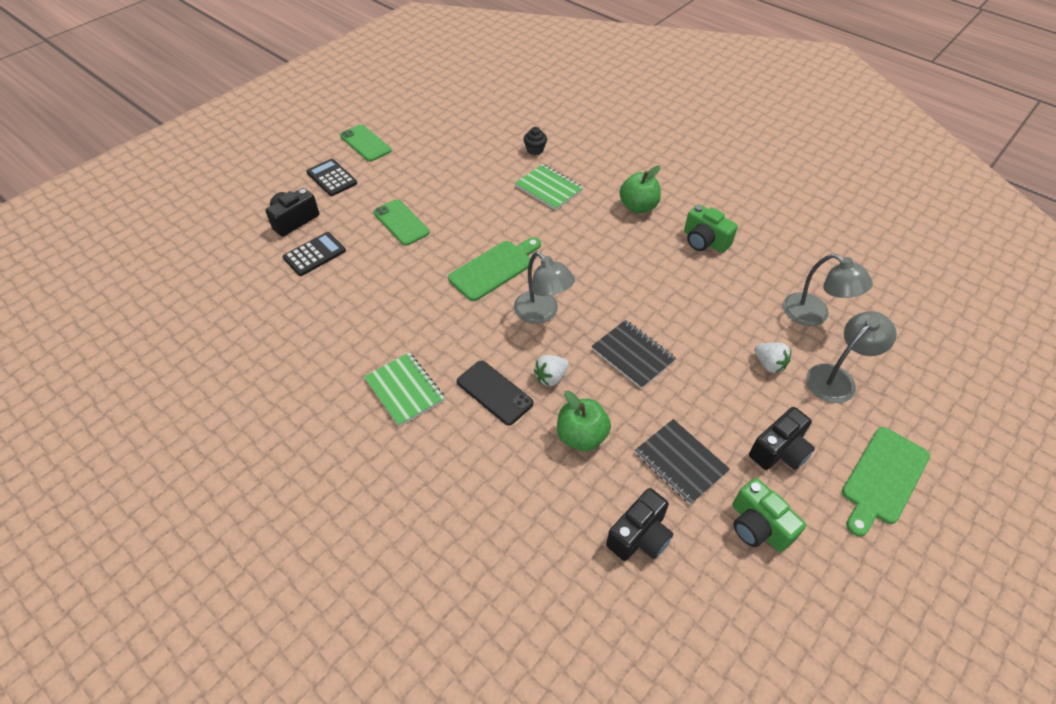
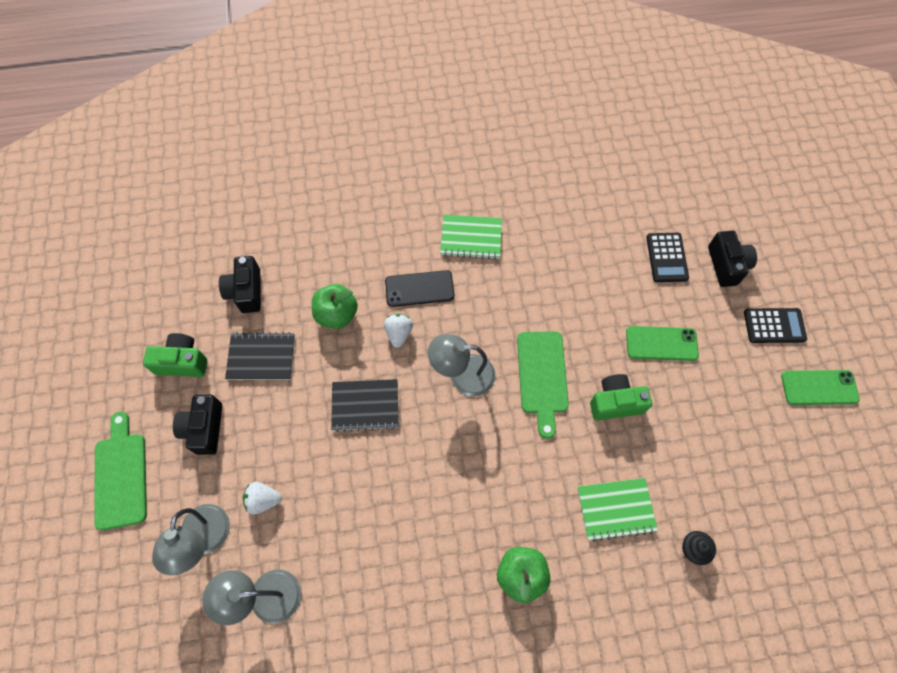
camera: 130 degrees right, 15 degrees up
green camera [684,204,738,253] -> green camera moved to [590,374,652,420]

